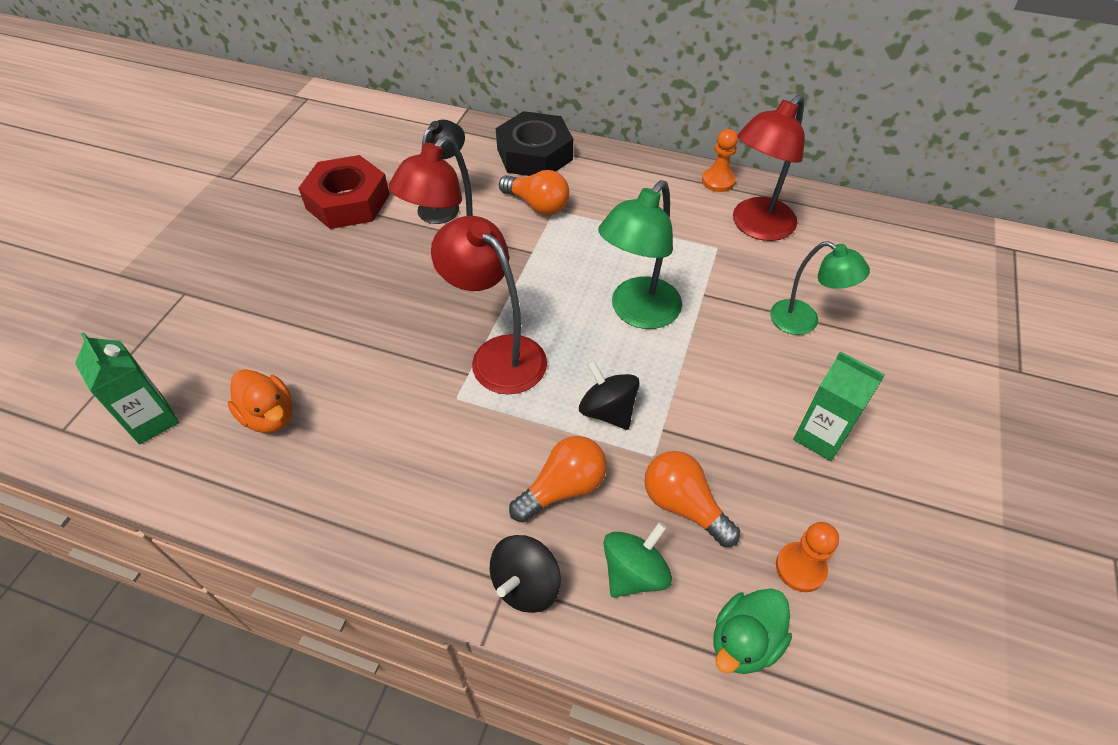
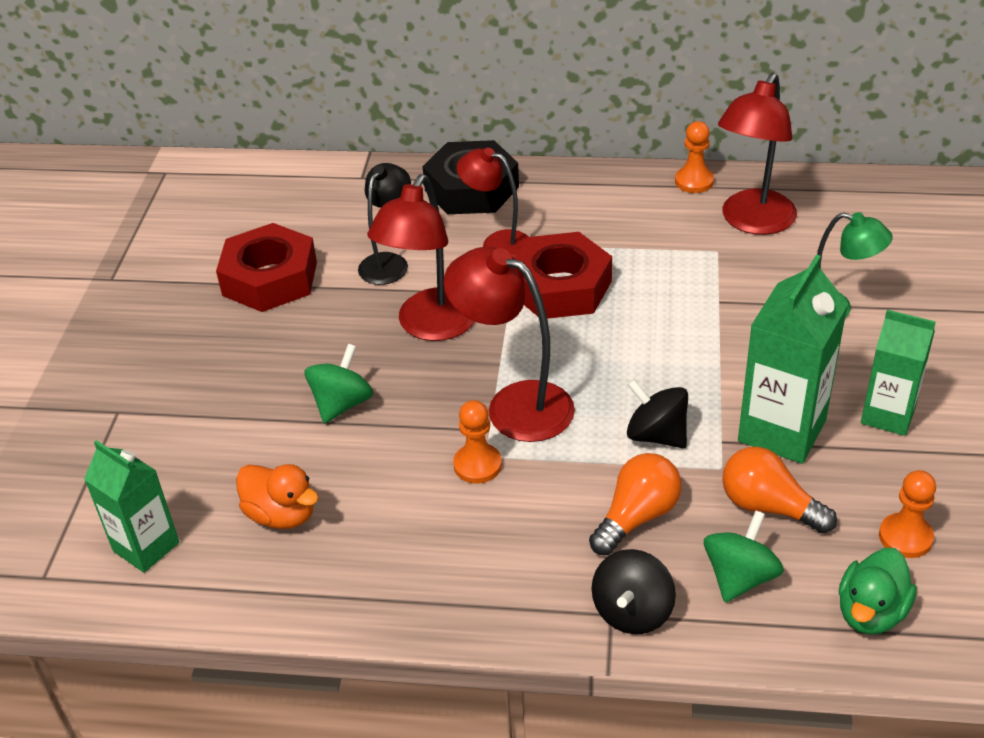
camera: 10 degrees left, 10 degrees down
orange light bulb [499,170,570,215] -> red lamp [457,148,529,258]
green lamp [598,180,682,329] -> none
none -> green spinning top [304,344,373,424]
none -> orange pawn [453,400,502,484]
none -> red nut [514,232,612,319]
none -> green carton [738,254,848,464]

